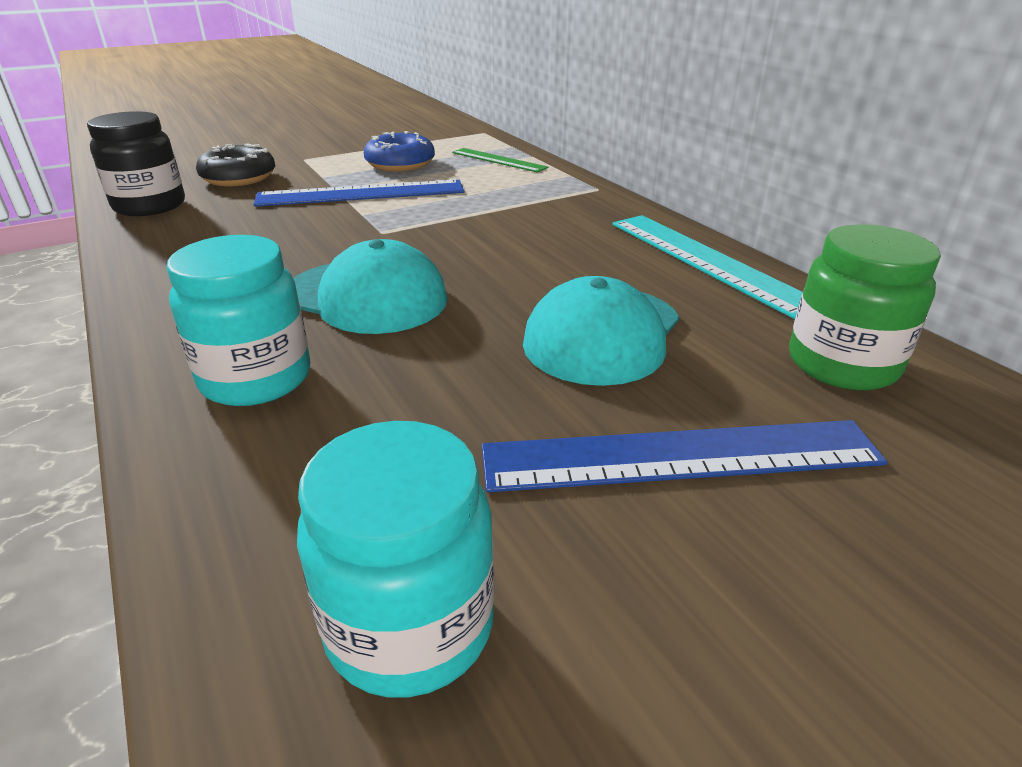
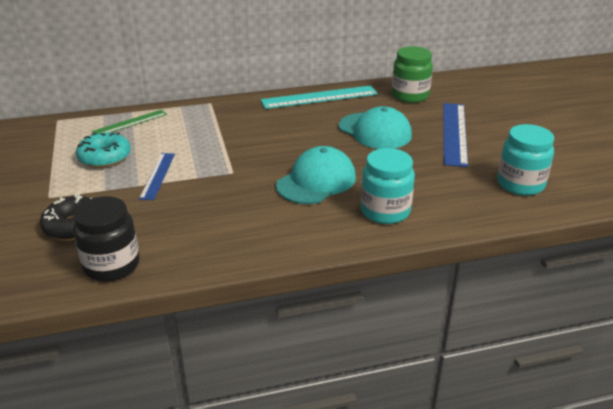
camera: 75 degrees left, 0 degrees up
blue ruler [253,180,464,207] -> blue ruler [139,153,175,200], size x0.60
blue donut [364,131,435,172] -> turquoise donut [76,132,131,168]

